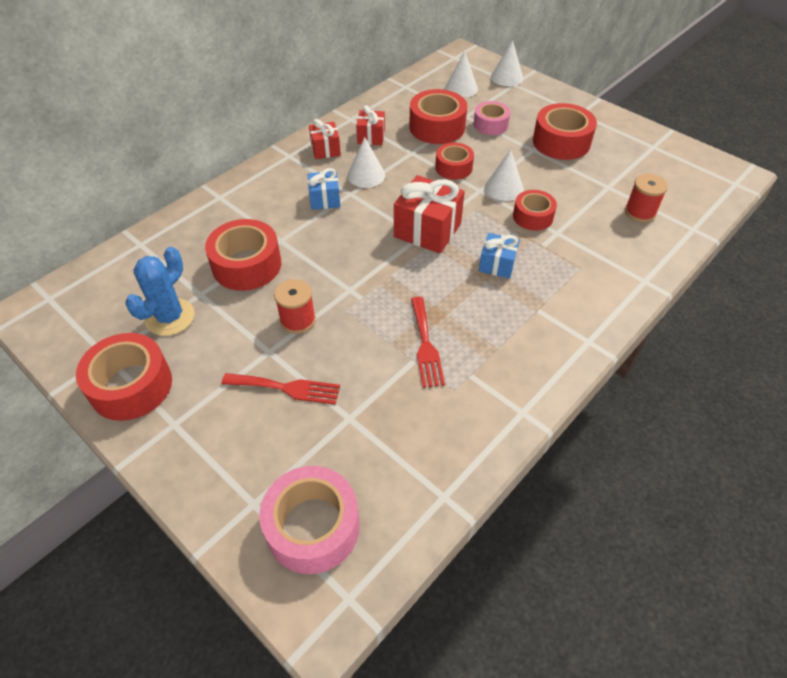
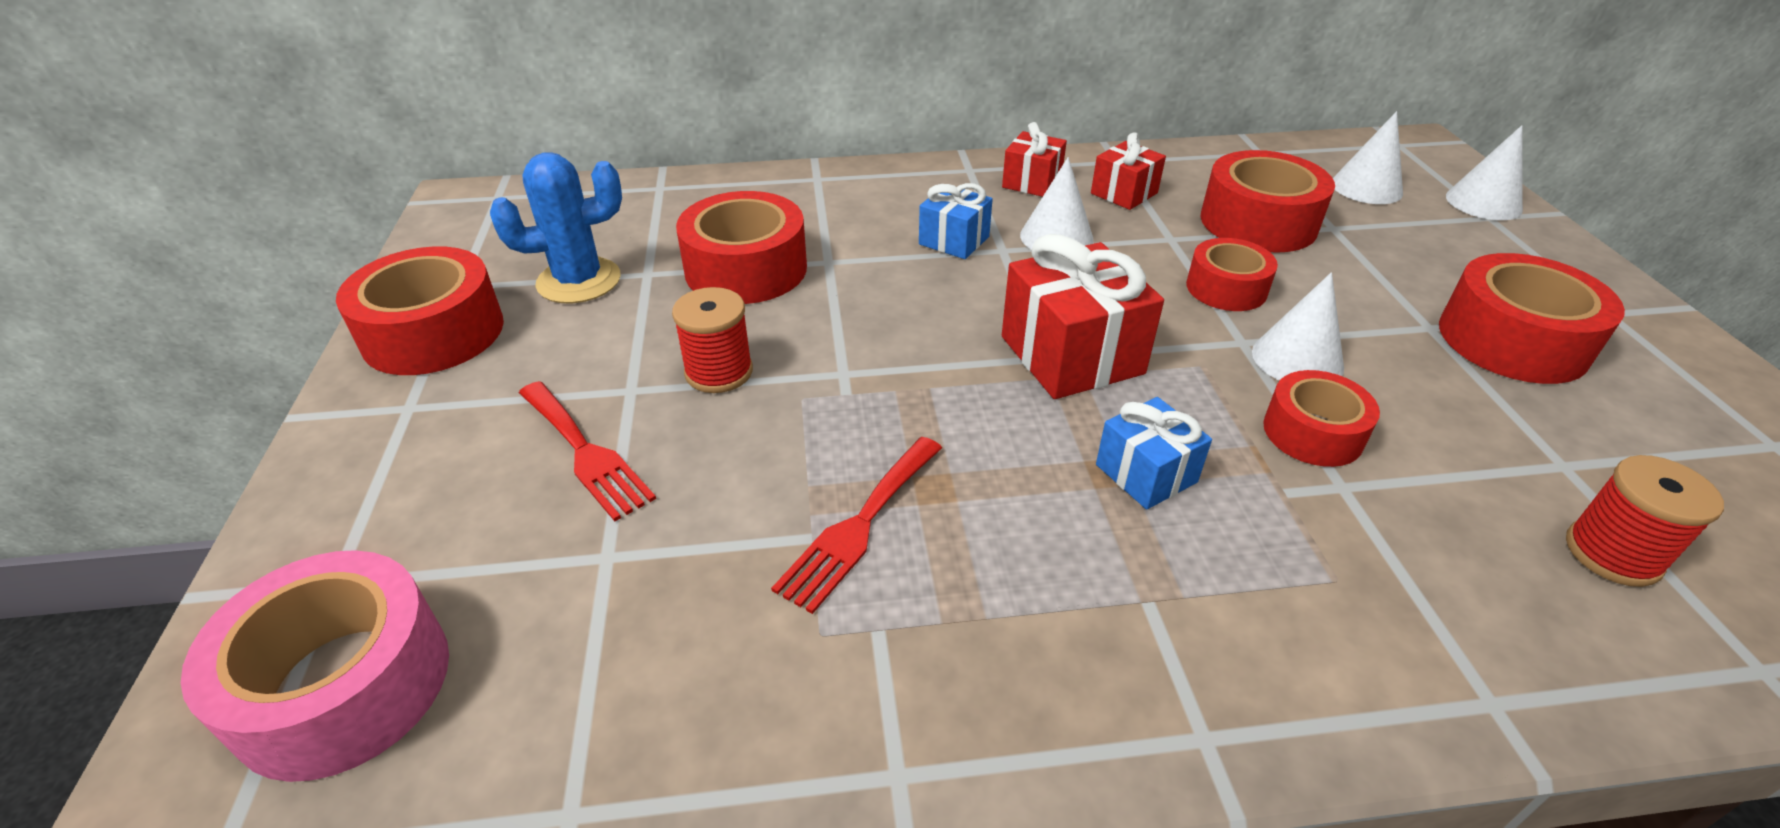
camera: 40 degrees right, 10 degrees down
pink tape [474,101,511,135] -> none

